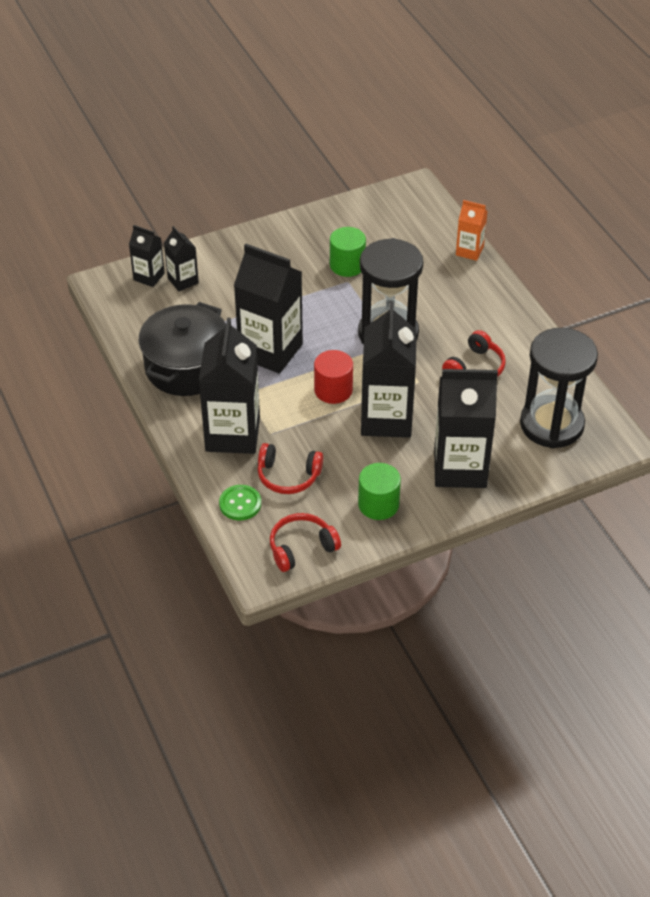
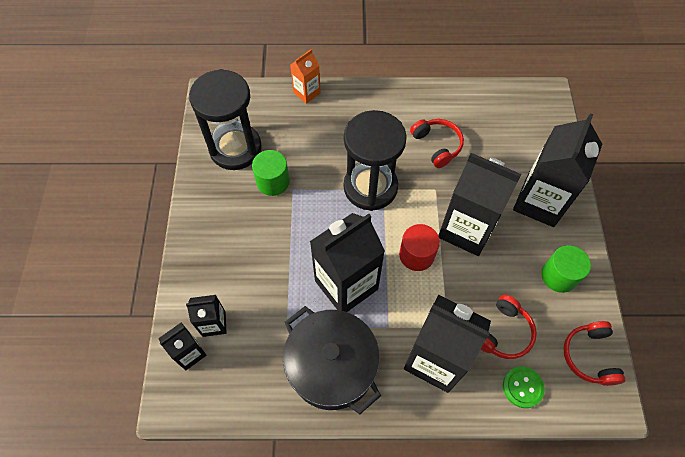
camera: 65 degrees left, 15 degrees up
black hourglass [520,328,598,448] -> black hourglass moved to [189,69,262,170]

